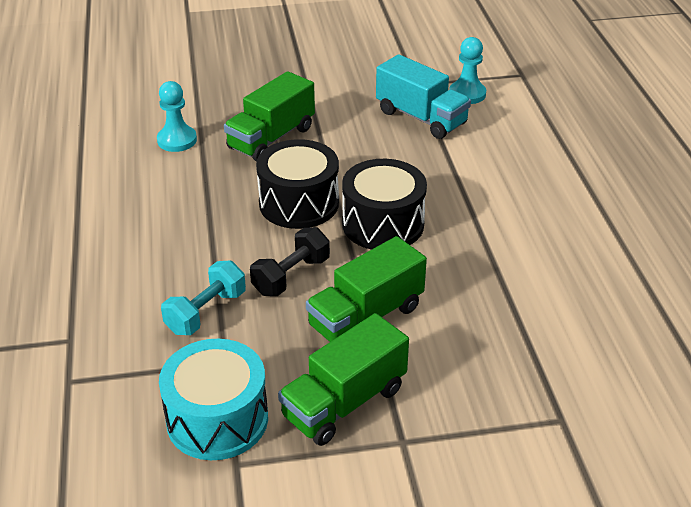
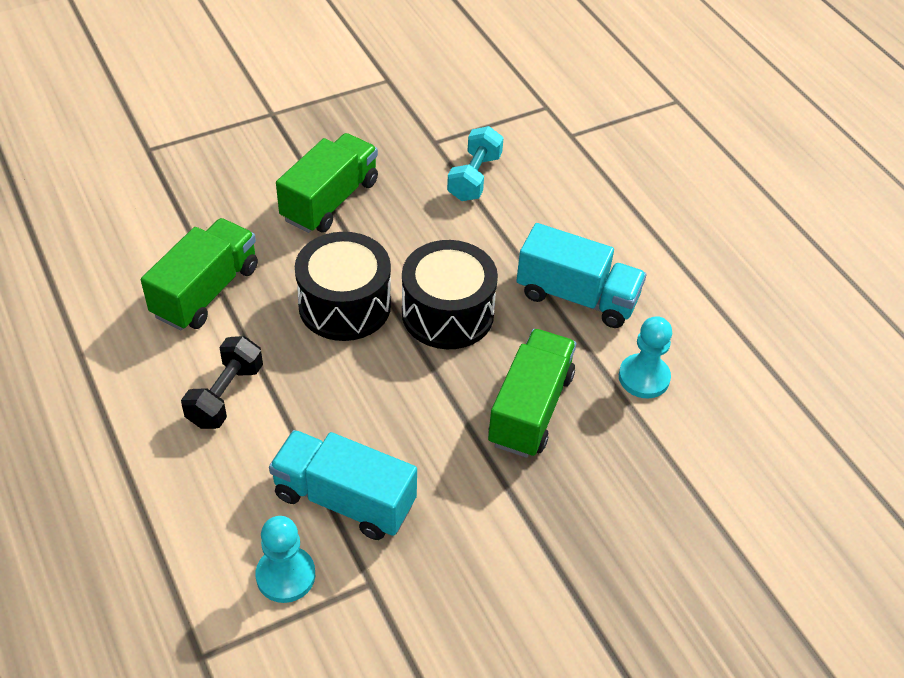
camera: 160 degrees right, 10 degrees up
turquoise drum [159,339,268,460] -> none
black dumbbell [250,227,330,296] -> black dumbbell moved to [181,336,263,429]
green truck [278,313,409,446] -> green truck moved to [141,218,258,330]
none -> turquoise truck [516,223,646,328]

